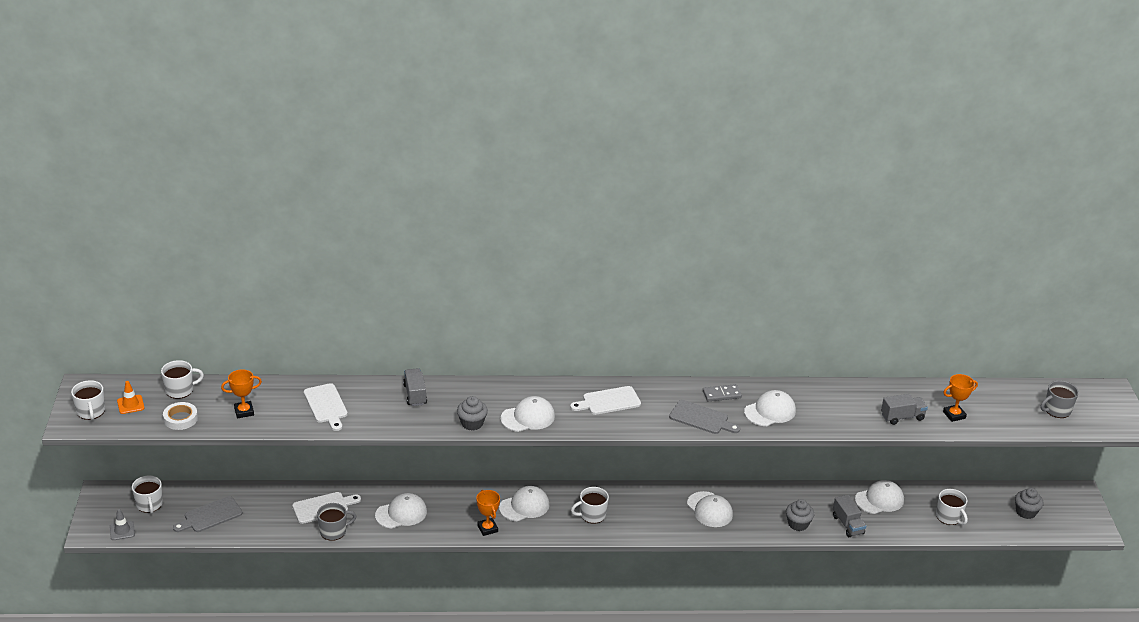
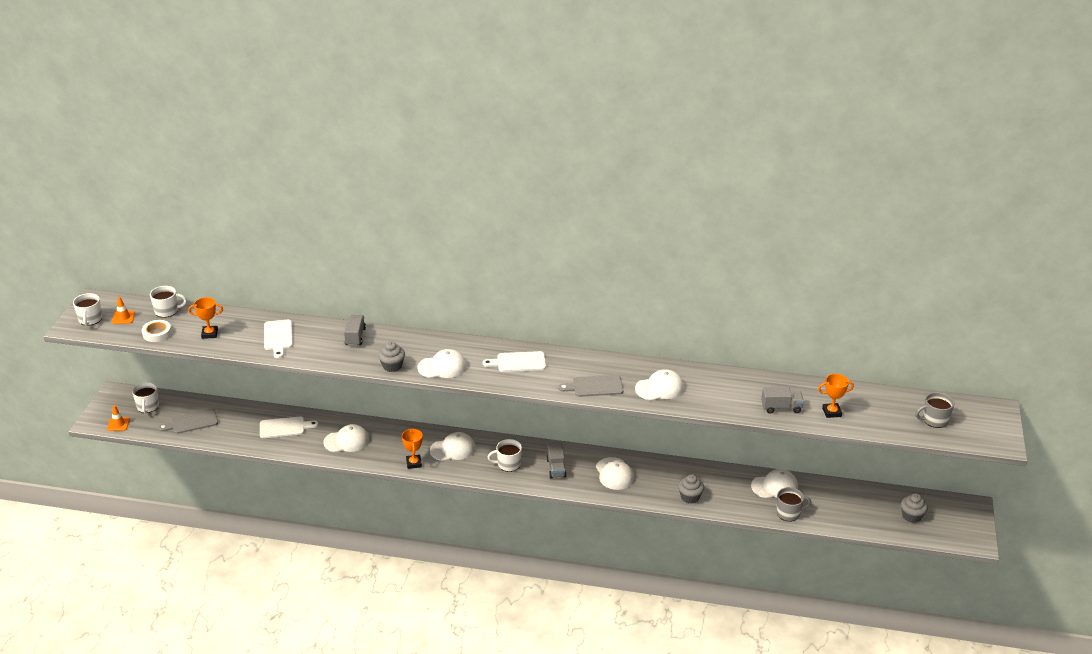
camera: 15 degrees right, 0 degrees up
grey traffic cone [110,509,135,540] -> orange traffic cone [107,405,130,431]
grey mug [317,503,356,541] -> grey mug moved to [776,487,811,522]
grey cutting board [669,400,740,434] -> grey cutting board turned 135 degrees clockwise [558,375,623,397]
grey domino [703,384,742,401] -> none
grey truck [833,495,866,537] -> grey truck moved to [546,442,567,479]
white mug [936,489,968,525] -> none

